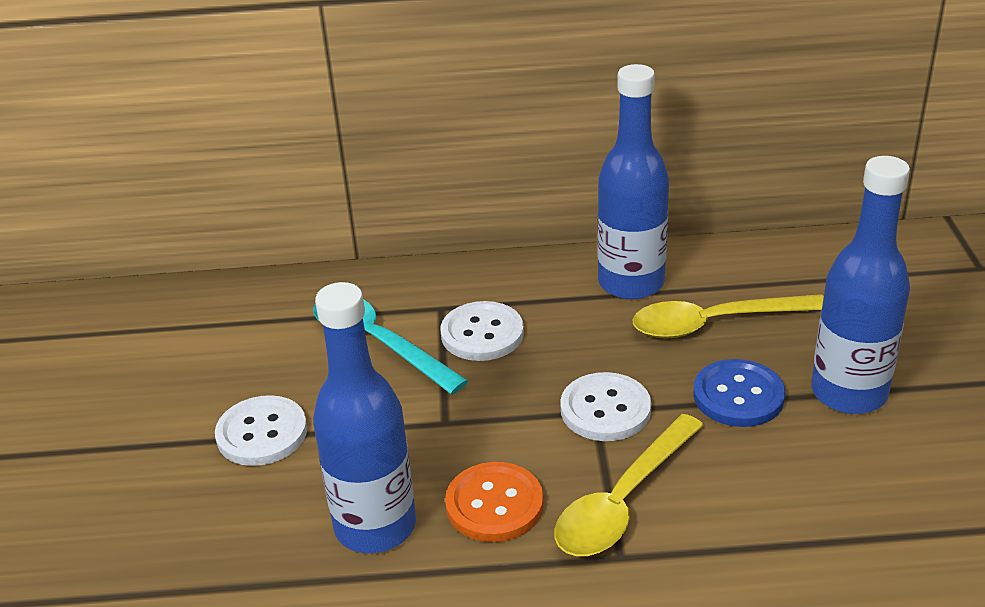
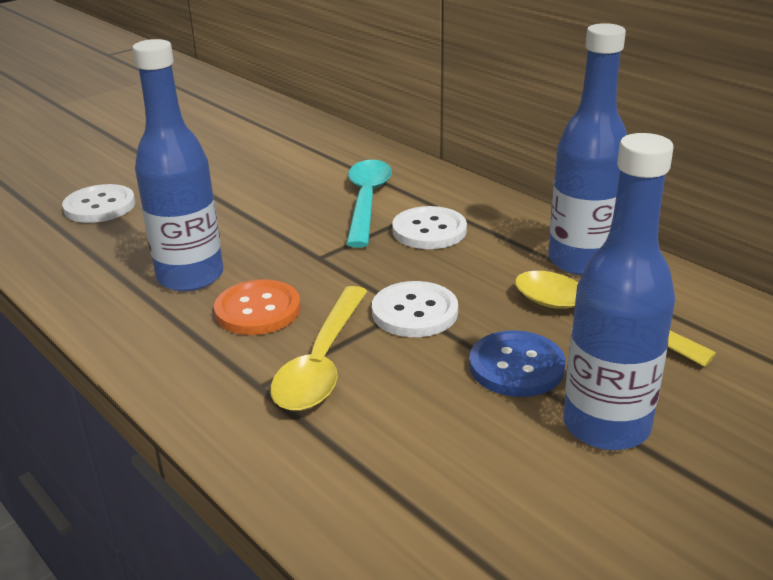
camera: 50 degrees right, 5 degrees down
white button [215,395,307,466] -> white button moved to [62,184,135,223]
yellow spoon [554,414,704,556] -> yellow spoon turned 75 degrees counterclockwise [270,286,367,411]

